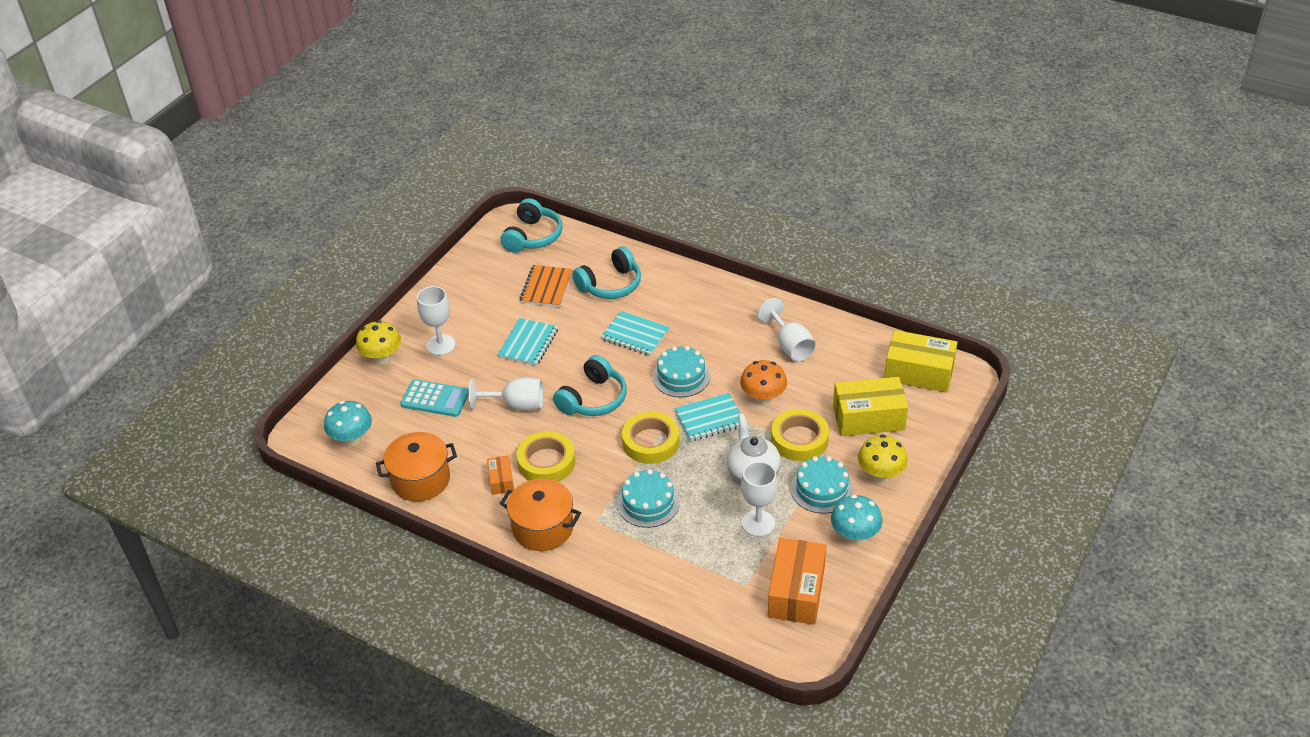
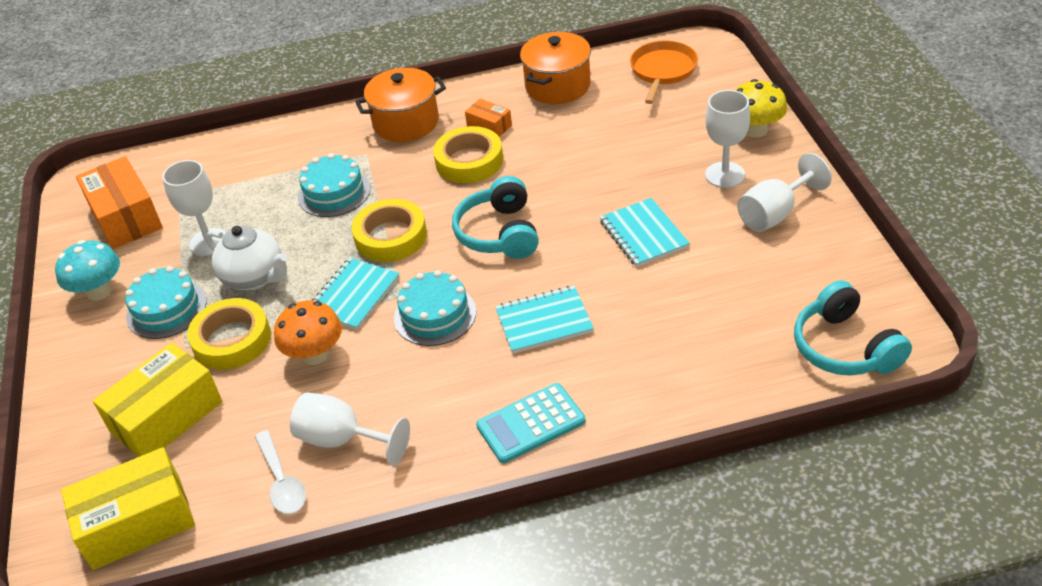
camera: 140 degrees right, 0 degrees up
turquoise mushroom [324,401,372,446] -> orange pan [630,40,698,104]
turquoise calculator [400,379,469,417] -> turquoise calculator moved to [476,383,586,463]
white goblet [469,378,543,411] -> white goblet moved to [737,153,832,232]
orange notebook [519,265,572,307] -> none
turquoise headphones [572,246,641,299] -> none
yellow mushroom [858,435,908,482] -> none
none -> white spoon [255,430,306,514]

